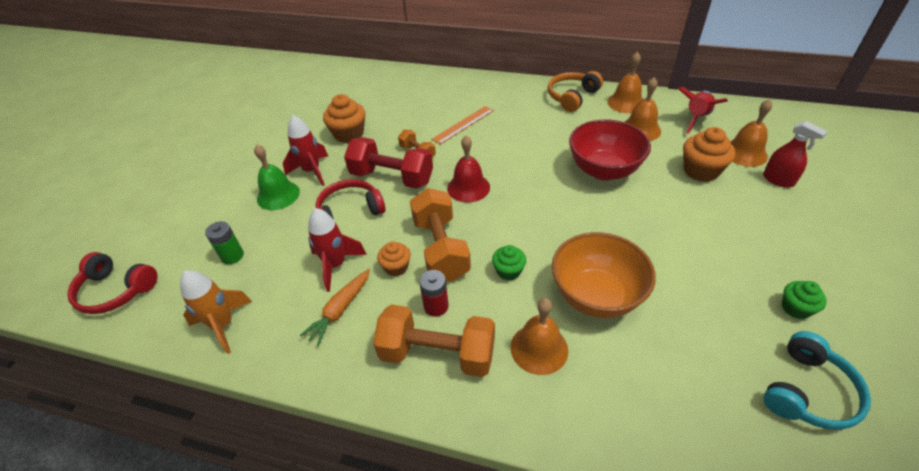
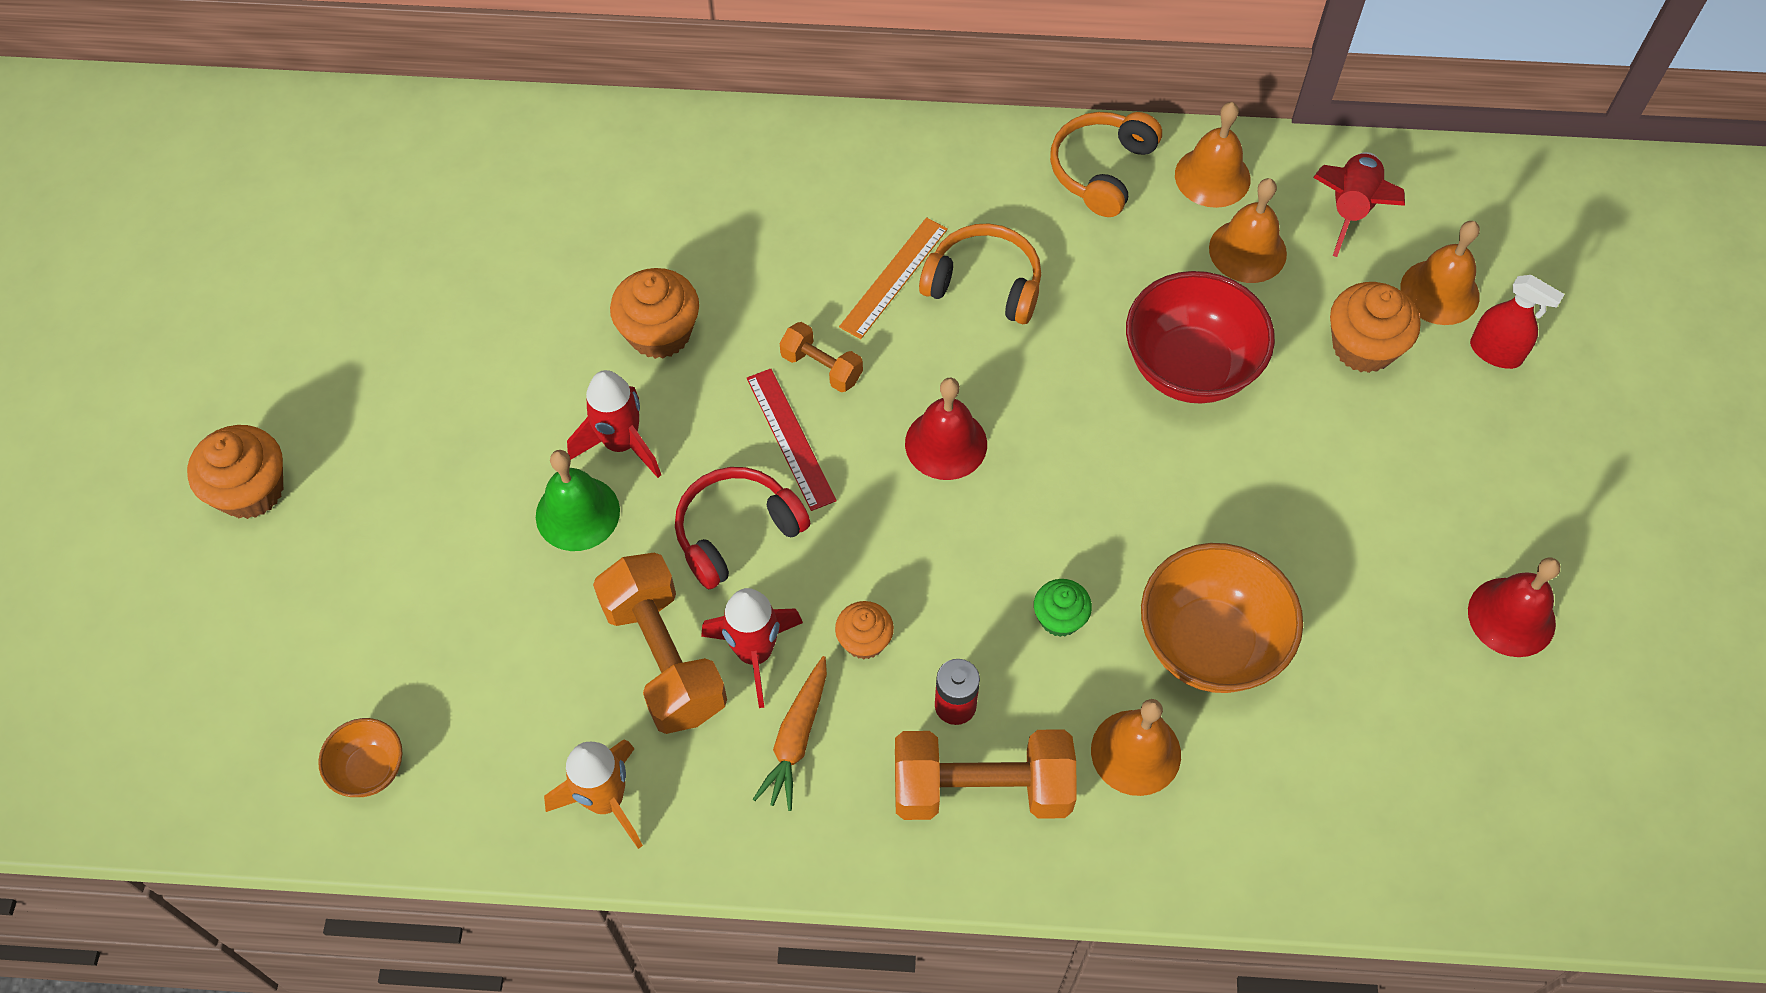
camera: 15 degrees left, 15 degrees up
red headphones [67,252,158,314] -> orange bowl [318,718,402,797]
green battery [205,221,244,264] -> none
red dumbbell [344,137,433,189] -> red ruler [747,369,837,511]
orange dumbbell [410,188,471,282] -> orange dumbbell moved to [593,553,727,734]
turquoise headphones [763,331,871,430] -> none
green cupcake [782,281,827,319] -> red bell [1468,558,1560,657]
none -> orange cupcake [187,425,283,519]
none -> orange headphones [919,223,1041,324]

